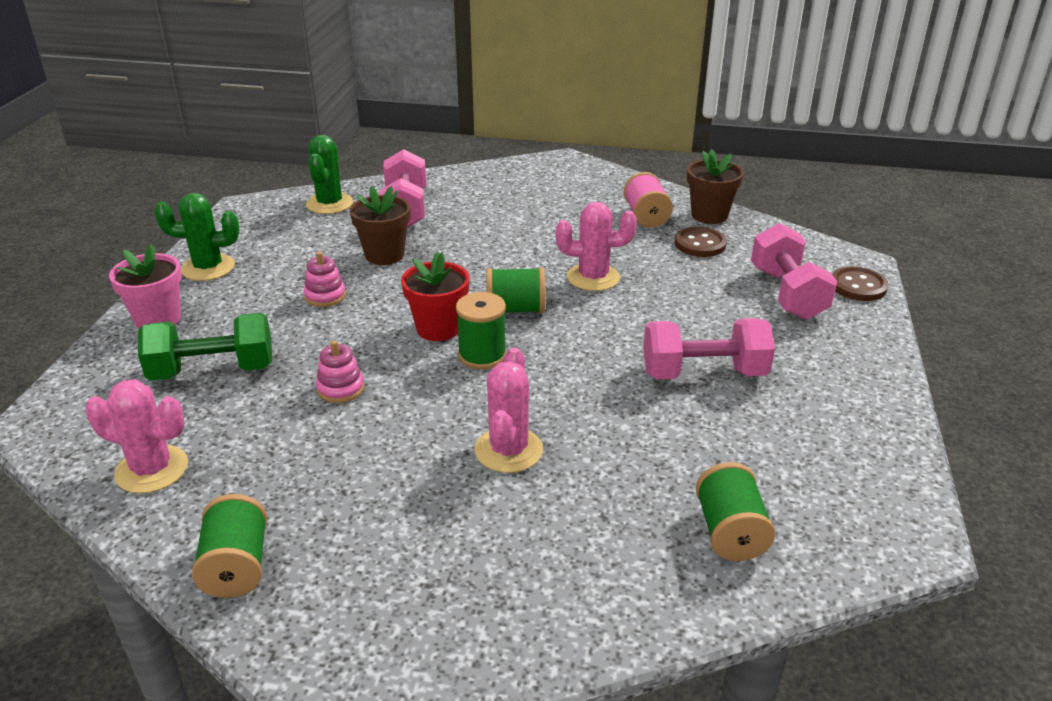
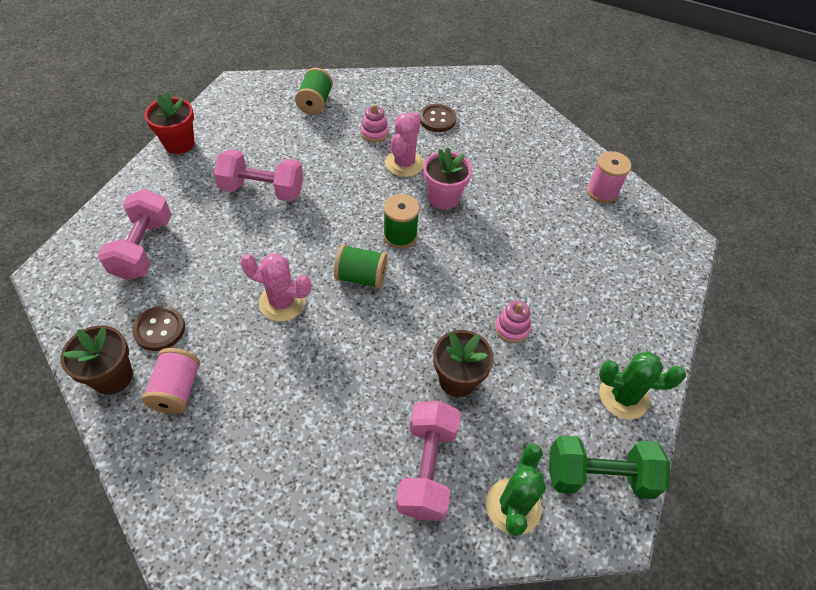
camera: 170 degrees left, 20 degrees up
pink cactus [85,379,188,493] -> pink spool [587,151,631,203]
pink flower pot [109,244,182,329] -> pink flower pot moved to [424,147,472,210]
green dumbbell [138,313,272,381] -> green dumbbell moved to [549,435,670,499]
green spool [192,494,267,598] -> none
pink stacking toy [316,340,365,403] -> pink stacking toy moved to [361,104,389,142]
red flower pot [401,252,470,341] -> red flower pot moved to [145,92,194,154]
brown button [832,267,889,301] -> brown button moved to [419,104,457,132]

